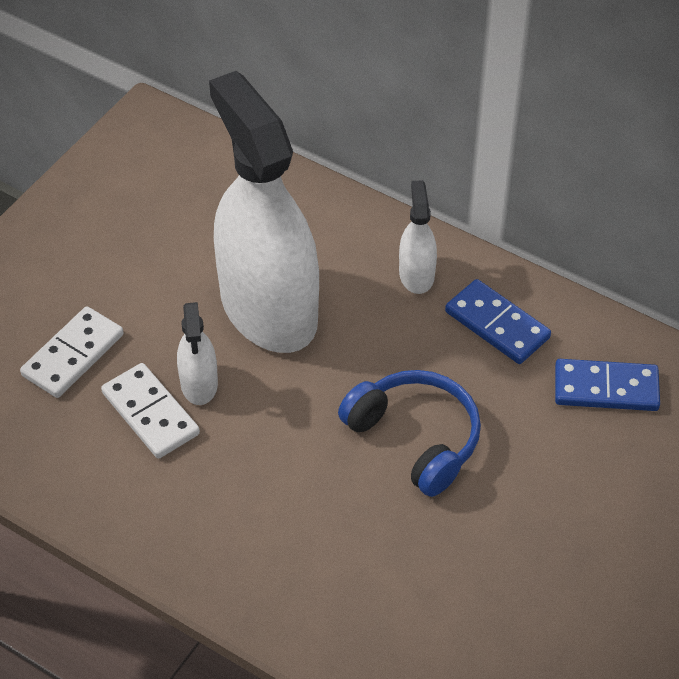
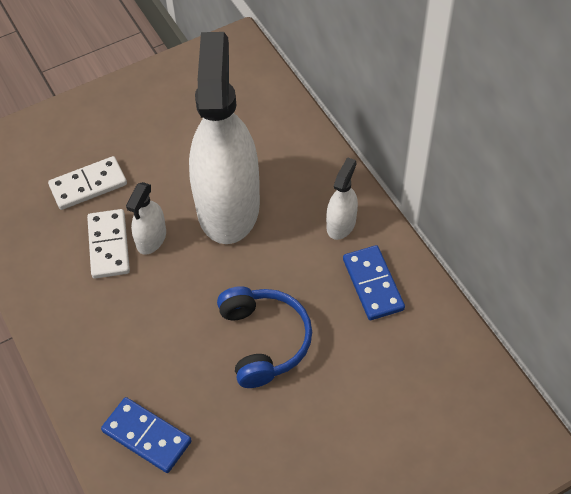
camera: 30 degrees right, 5 degrees up
blue domino [555,359,660,411] -> blue domino moved to [101,397,192,473]

